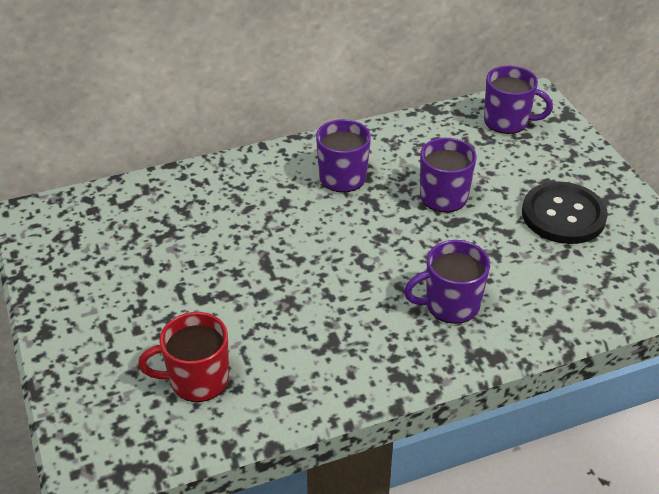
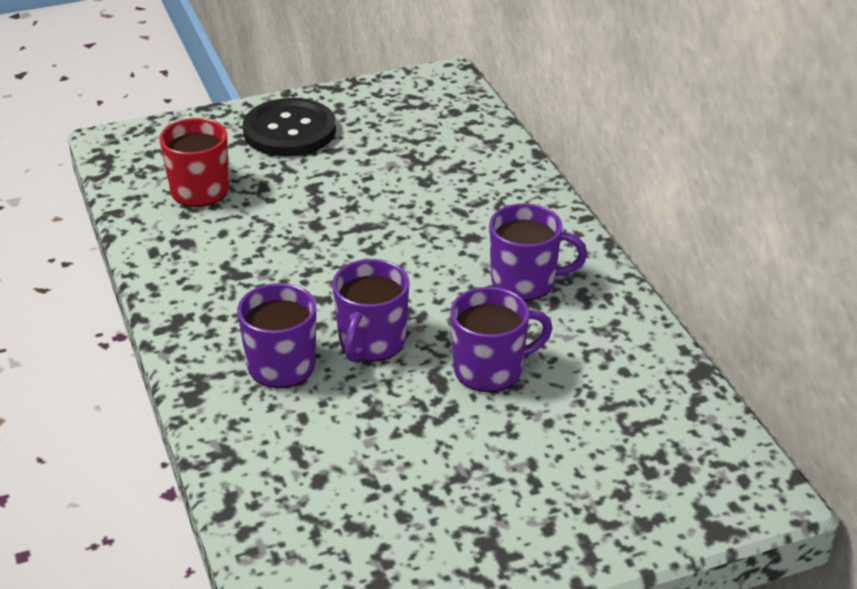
camera: 90 degrees right, 5 degrees down
purple mug [484,66,553,134] -> purple mug moved to [332,259,409,362]
black button [522,181,608,244] -> black button moved to [243,98,336,157]

